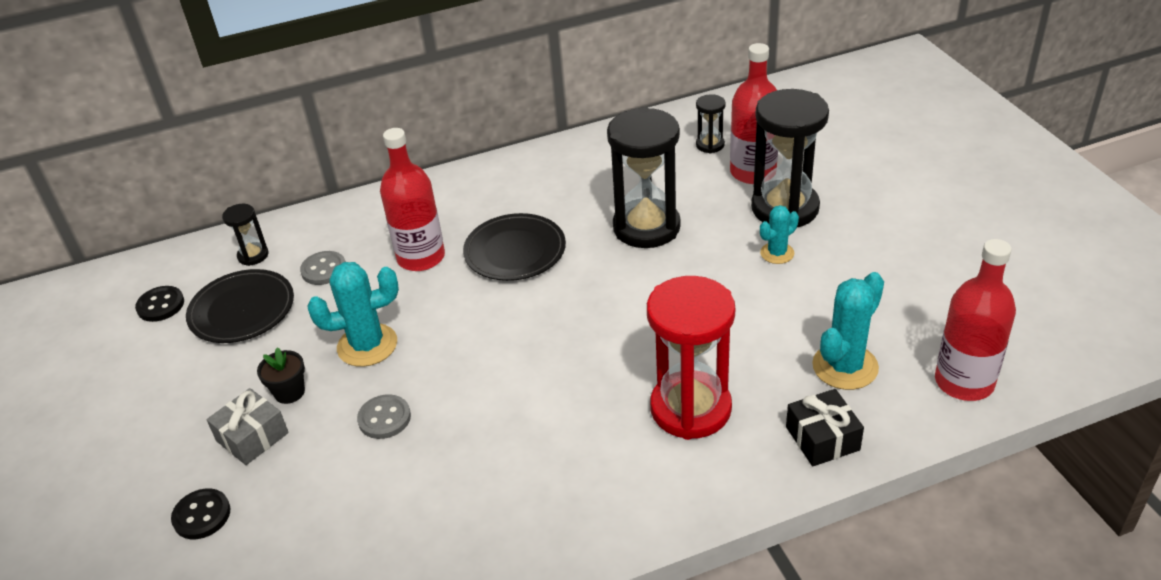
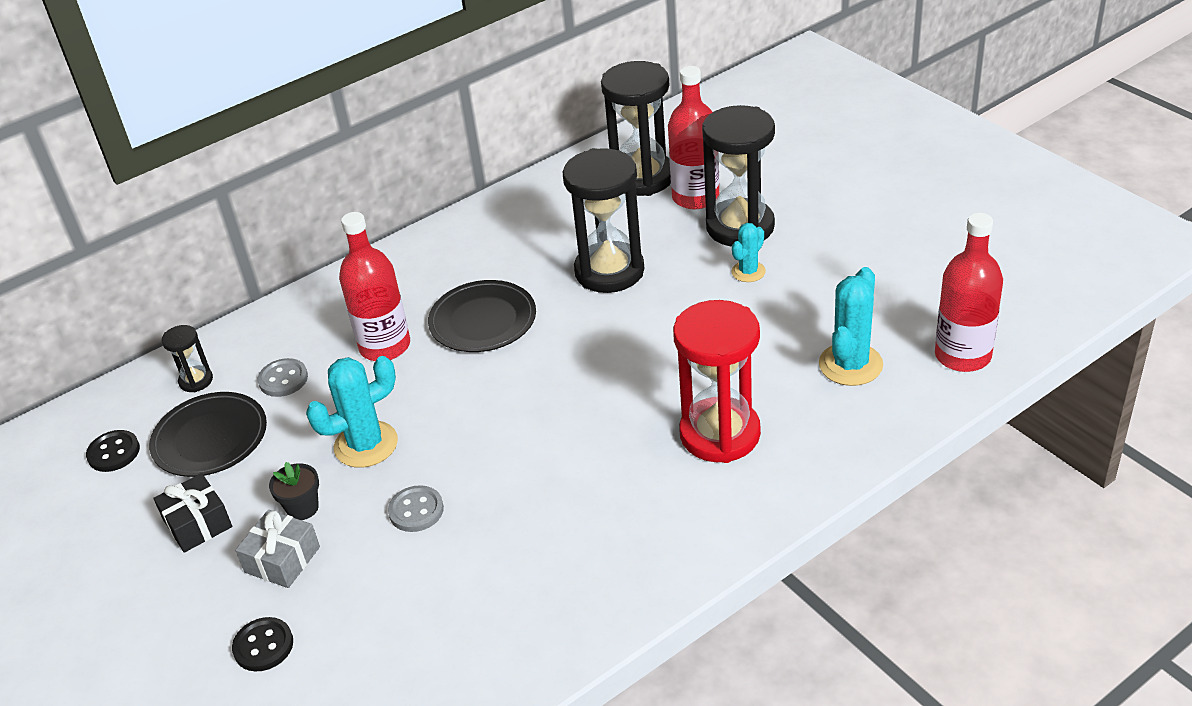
camera: 15 degrees left, 0 degrees up
black hourglass [696,94,726,153] -> black hourglass [601,61,671,196], size x2.17
black gift [786,389,864,466] -> black gift moved to [153,473,232,553]

